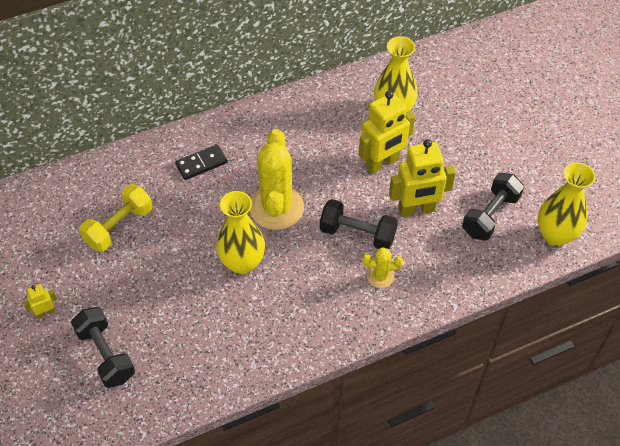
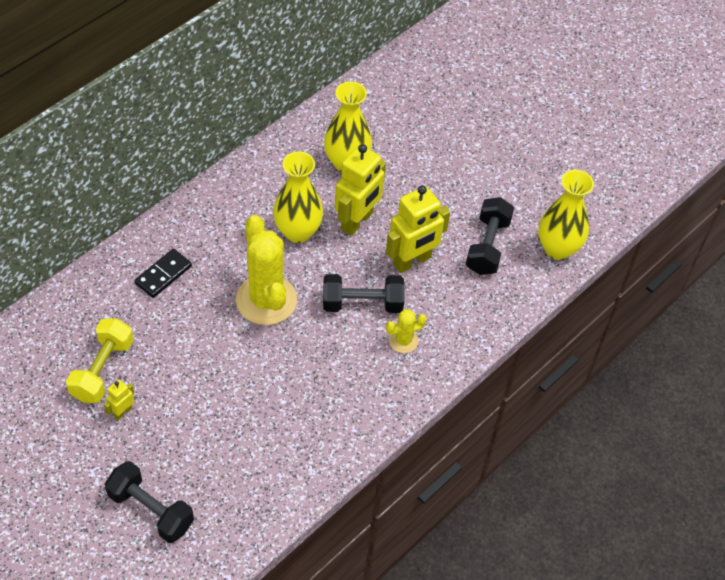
camera: 25 degrees left, 0 degrees up
yellow robot [23,284,57,319] -> yellow robot moved to [104,380,134,420]
yellow vase [216,191,265,275] -> yellow vase moved to [273,151,323,243]

